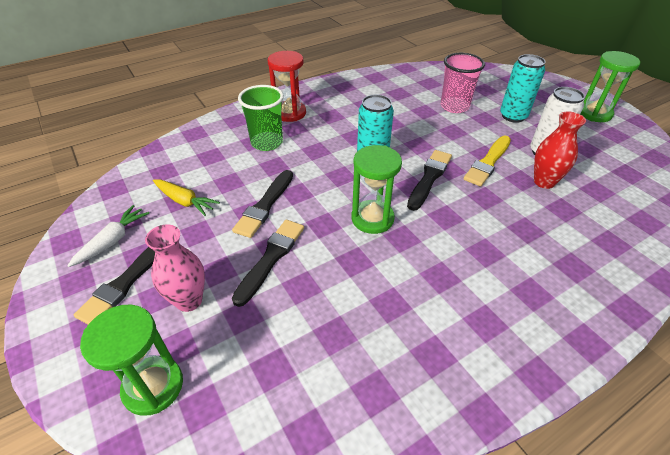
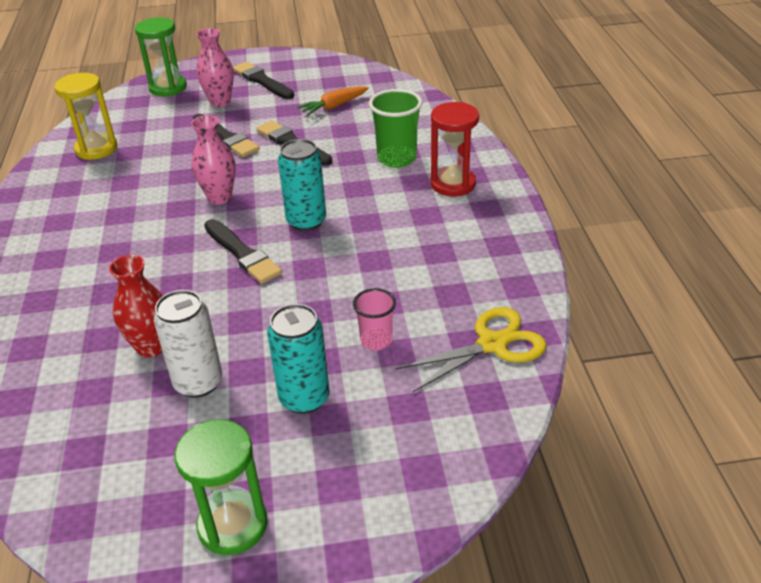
camera: 115 degrees right, 5 degrees down
white carrot [67,205,149,267] -> none
yellow carrot [153,179,220,216] -> orange carrot [297,86,369,116]
green hourglass [352,145,402,234] -> pink vase [191,115,236,204]
pink cup [441,53,485,113] -> pink cup [353,288,396,350], size x0.62
yellow brush [463,136,511,187] -> none
none -> yellow hourglass [55,73,117,160]
none -> yellow scissors [396,307,547,392]

